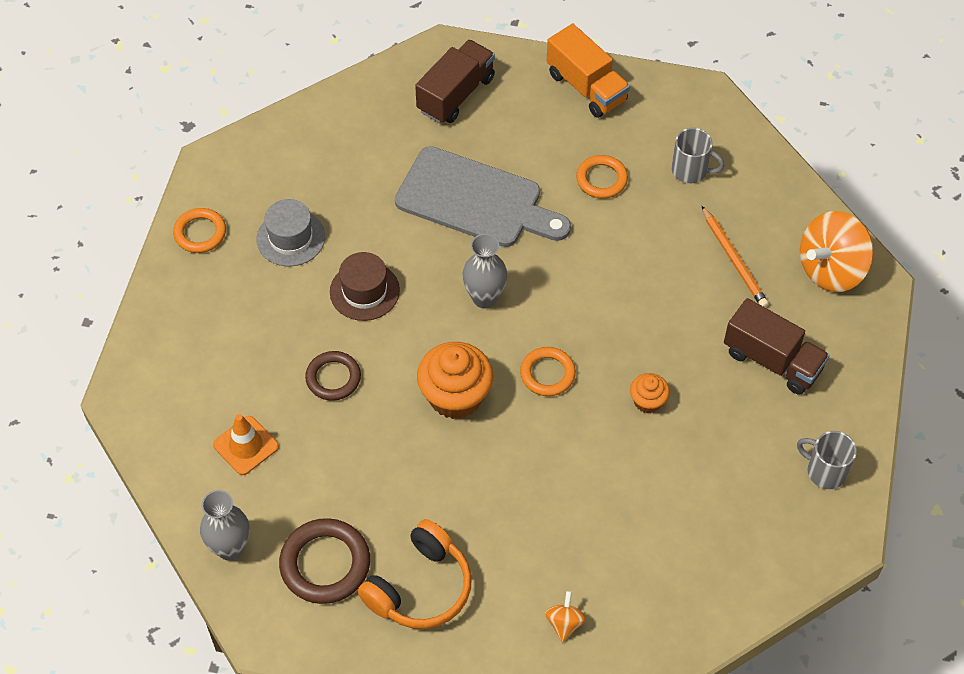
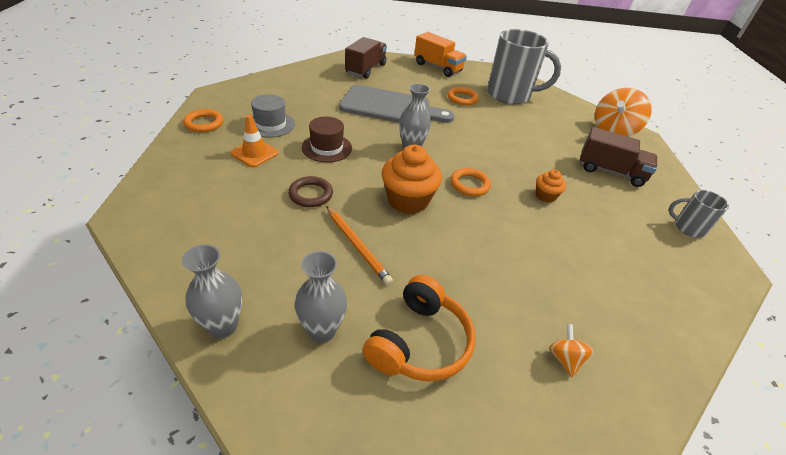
camera: 15 degrees left, 15 degrees down
orange traffic cone [213,414,279,475] -> orange traffic cone moved to [231,115,279,167]
brown ring [279,518,370,604] -> grey vase [295,251,347,343]
grey mug [672,128,724,183] -> grey mug [487,29,561,104], size x2.09
orange pencil [702,206,769,308] -> orange pencil moved to [326,206,393,285]

